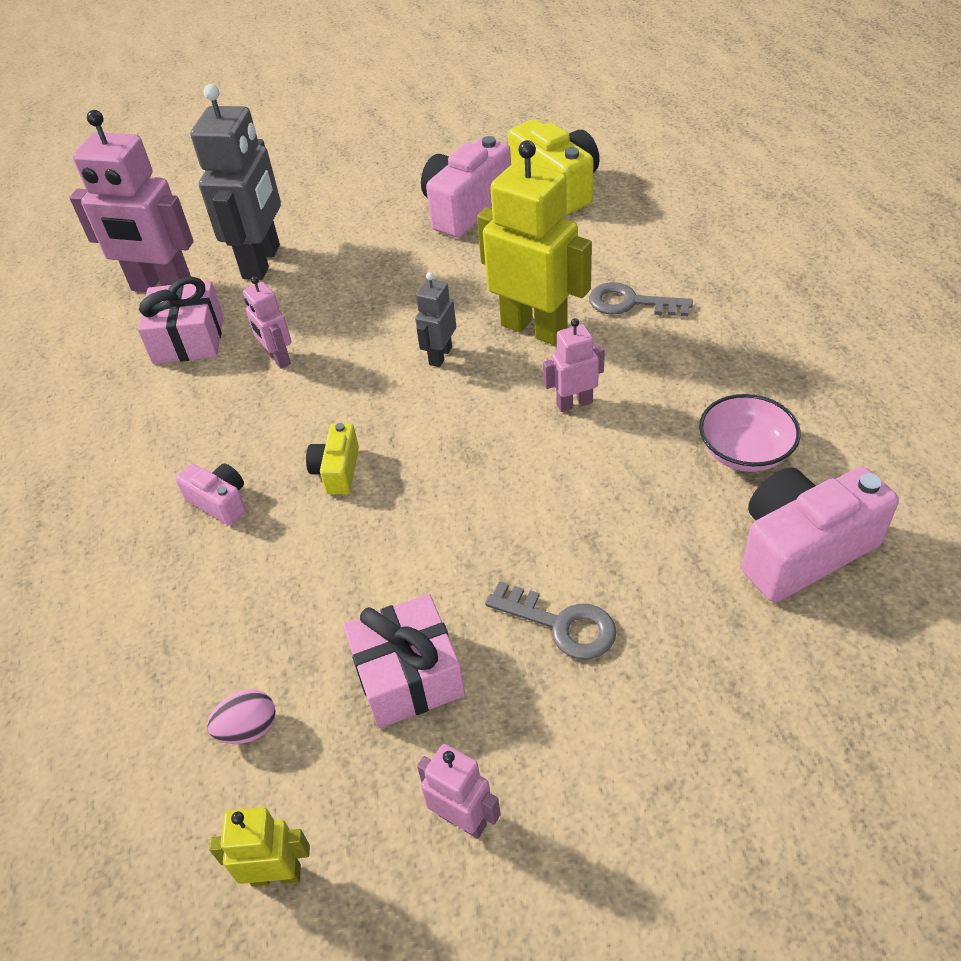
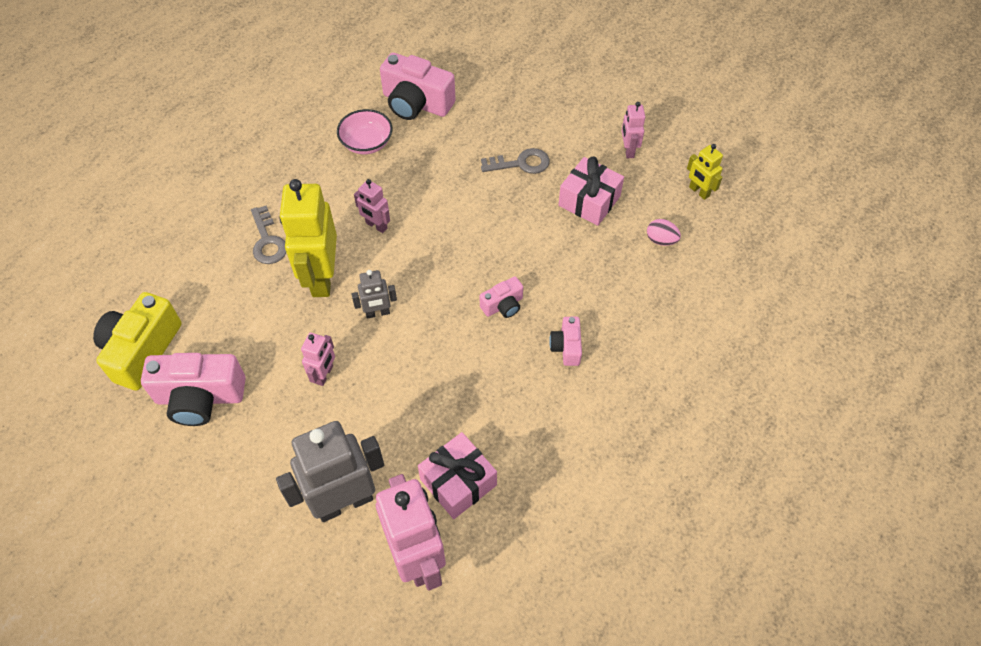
camera: 130 degrees left, 10 degrees up
pink robot [243,276,292,369] -> pink robot moved to [301,333,335,386]
yellow camera [306,423,359,494] -> pink camera [480,277,523,318]
grey key [485,581,617,660] -> grey key turned 90 degrees clockwise [481,148,550,174]

